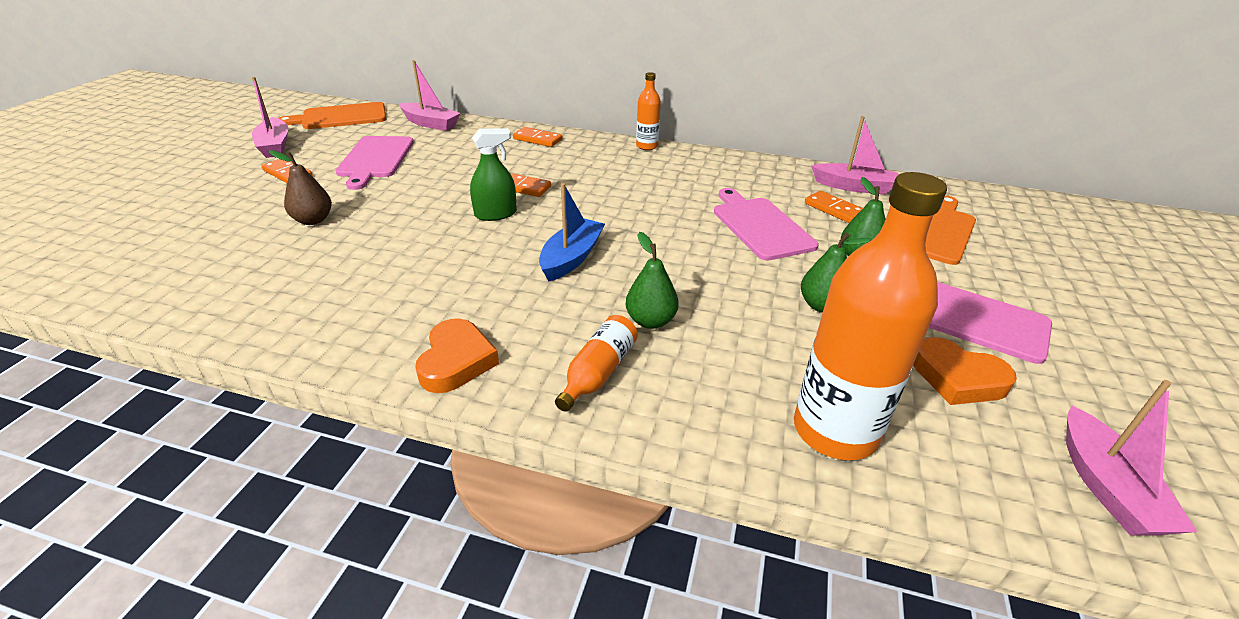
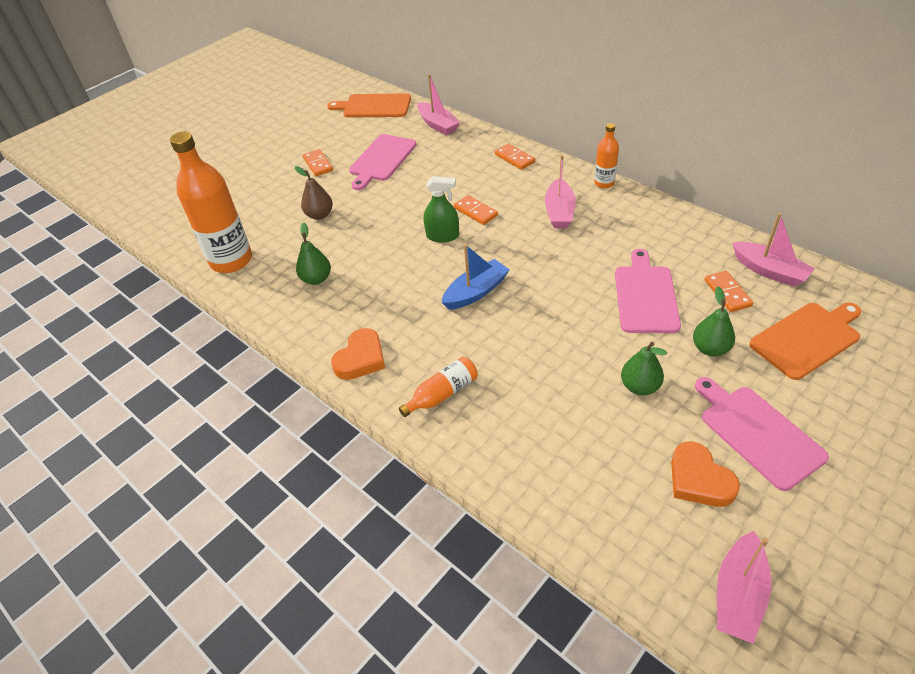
camera: 30 degrees right, 10 degrees up
pink boat [252,77,289,158] -> pink boat moved to [545,155,576,228]
green pear [626,232,679,329] -> green pear moved to [296,222,331,285]
orange bottle [794,172,947,460] -> orange bottle moved to [170,132,252,273]

